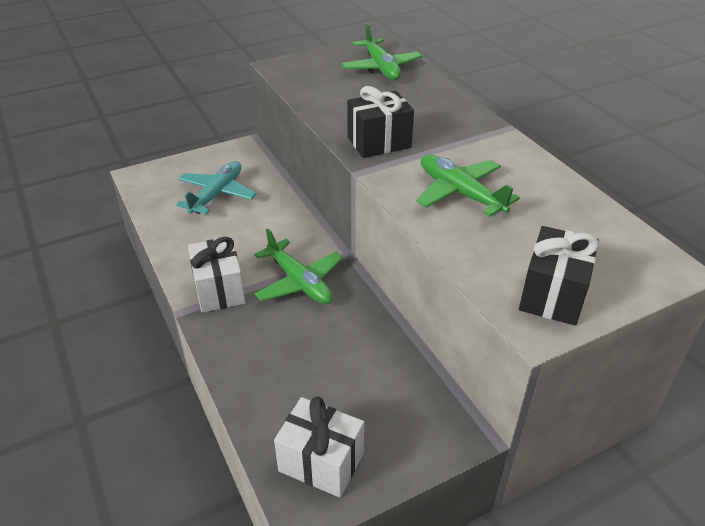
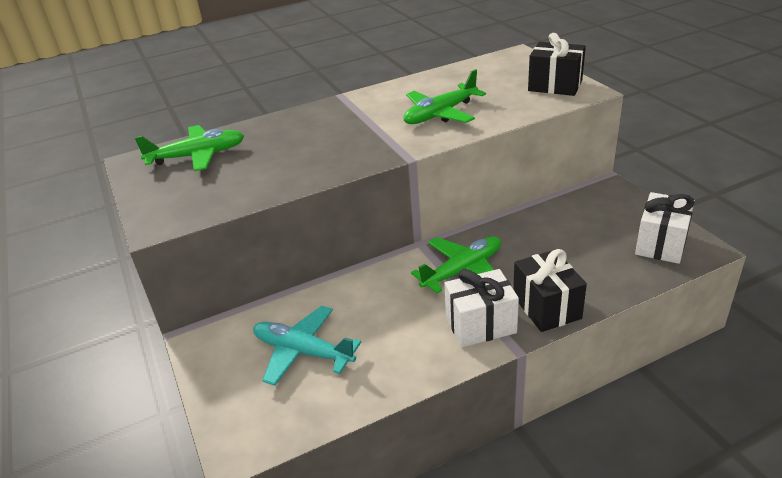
camera: 85 degrees left, 5 degrees down
black gift [347,86,414,158] -> black gift moved to [513,249,587,332]

